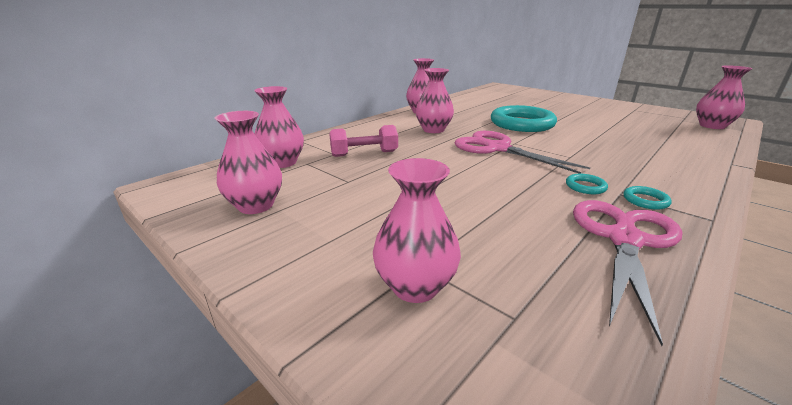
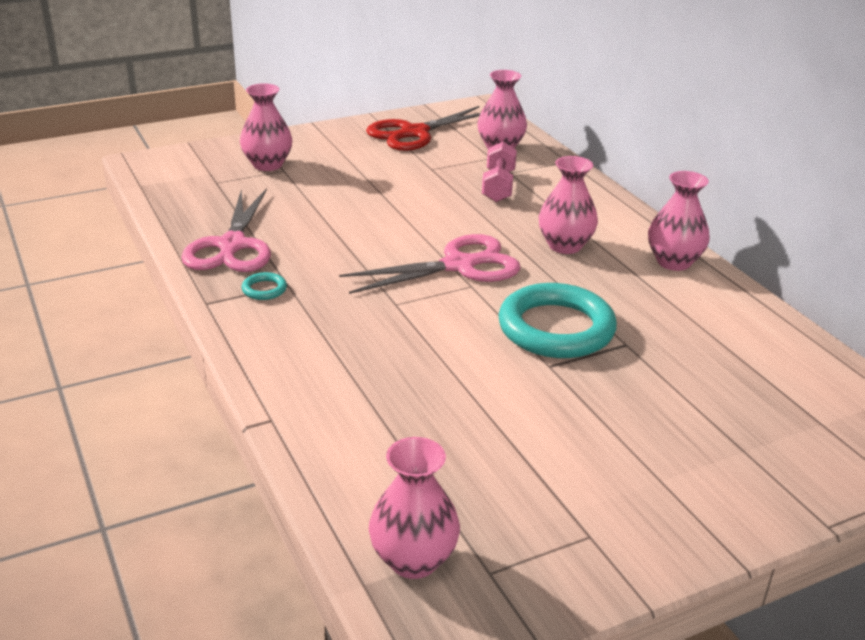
camera: 110 degrees right, 5 degrees up
pink vase [214,111,282,214] -> red scissors [366,106,480,151]
turquoise ring [566,174,608,194] -> none
pink scissors [573,200,682,346] -> pink scissors turned 45 degrees clockwise [181,188,271,272]

